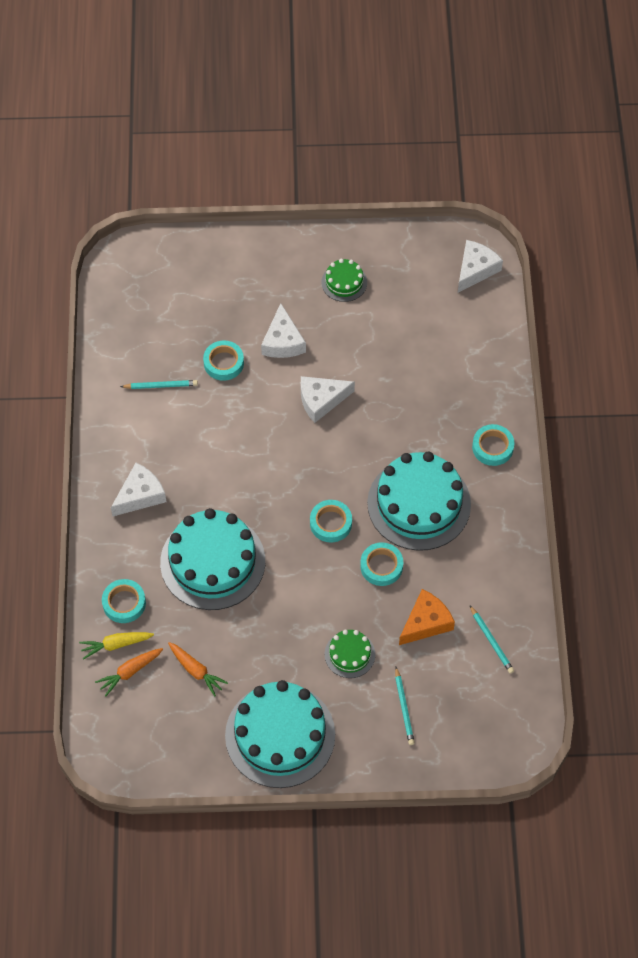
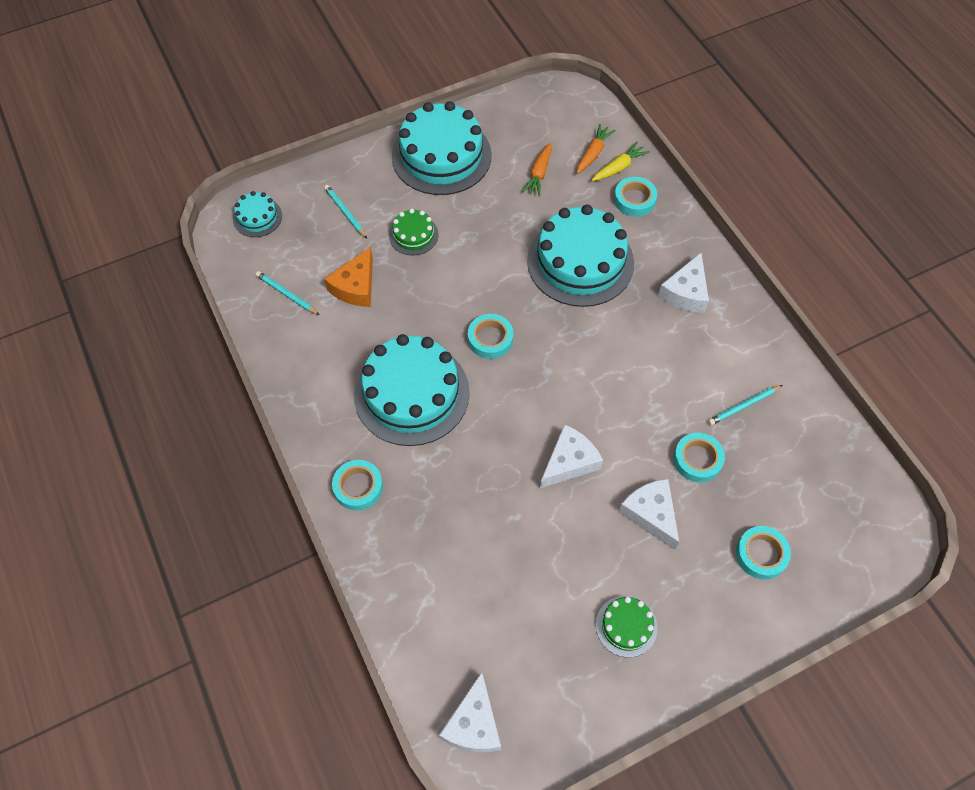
camera: 155 degrees right, 0 degrees up
orange carrot [168,642,228,697] -> orange carrot turned 90 degrees counterclockwise [522,143,552,197]
turquoise tape [360,542,403,586] -> turquoise tape moved to [736,526,791,580]
none -> turquoise cake [233,191,282,237]

